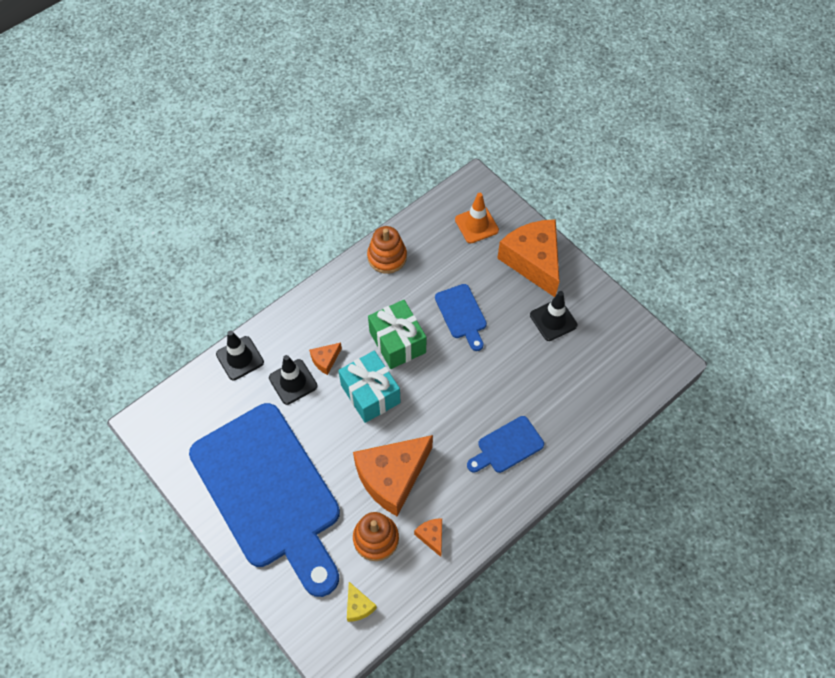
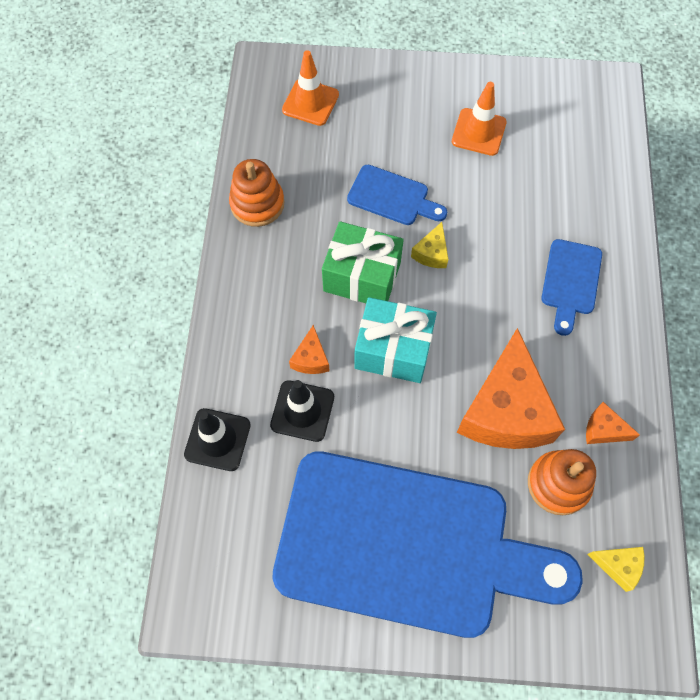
camera: 45 degrees left, 5 degrees up
orange cheese [497,219,560,297] -> none
black traffic cone [530,291,577,341] -> orange traffic cone [452,82,507,156]
none -> yellow cheese [411,222,448,268]

